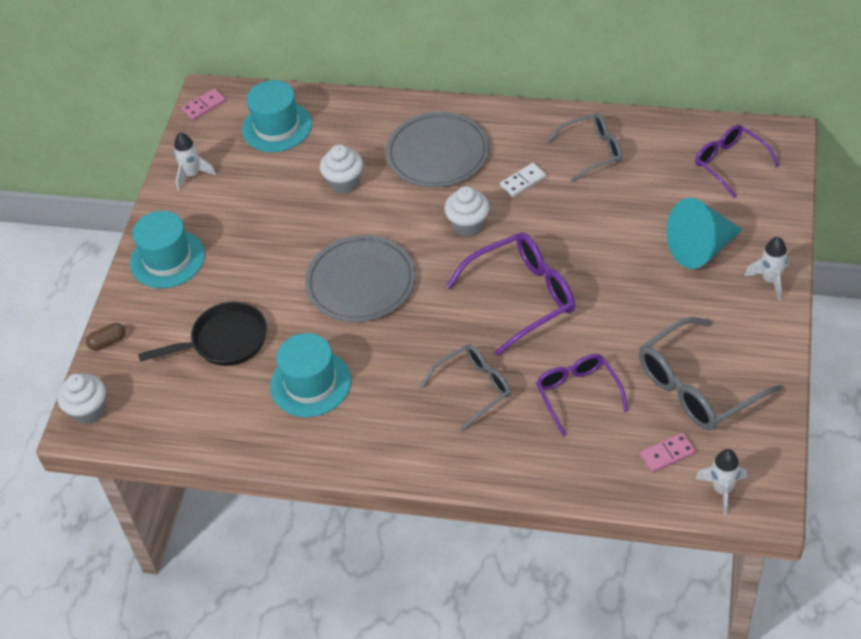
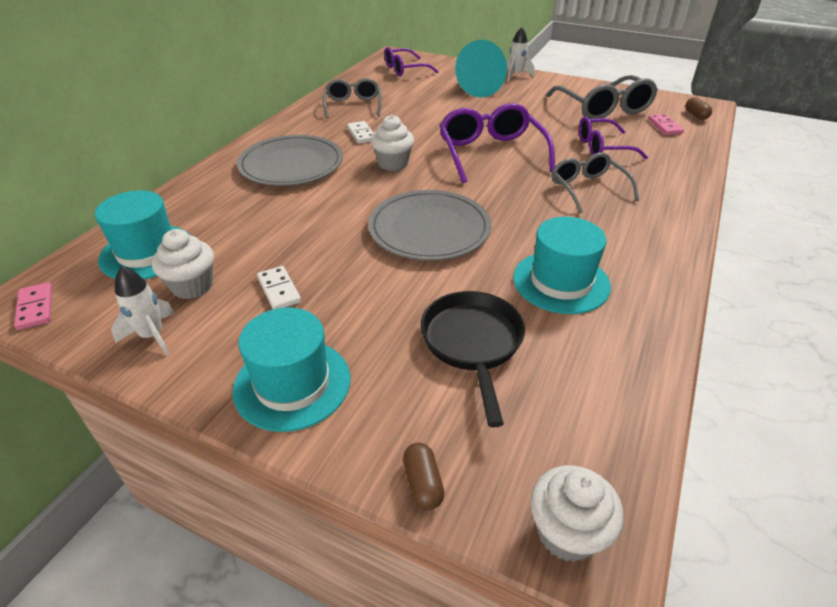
camera: 80 degrees left, 10 degrees down
white cupcake [320,145,363,194] -> white cupcake moved to [152,229,214,299]
white rocket [695,449,747,515] -> brown capsule [685,97,712,120]
none -> white domino [257,266,301,309]

